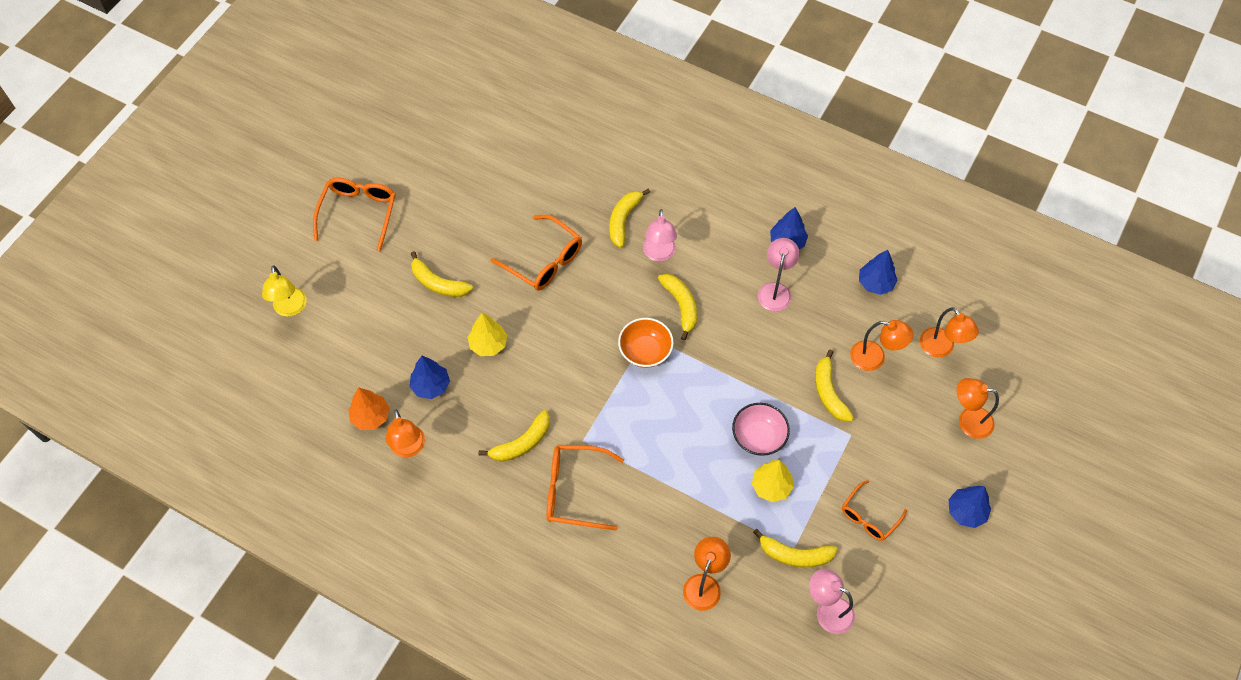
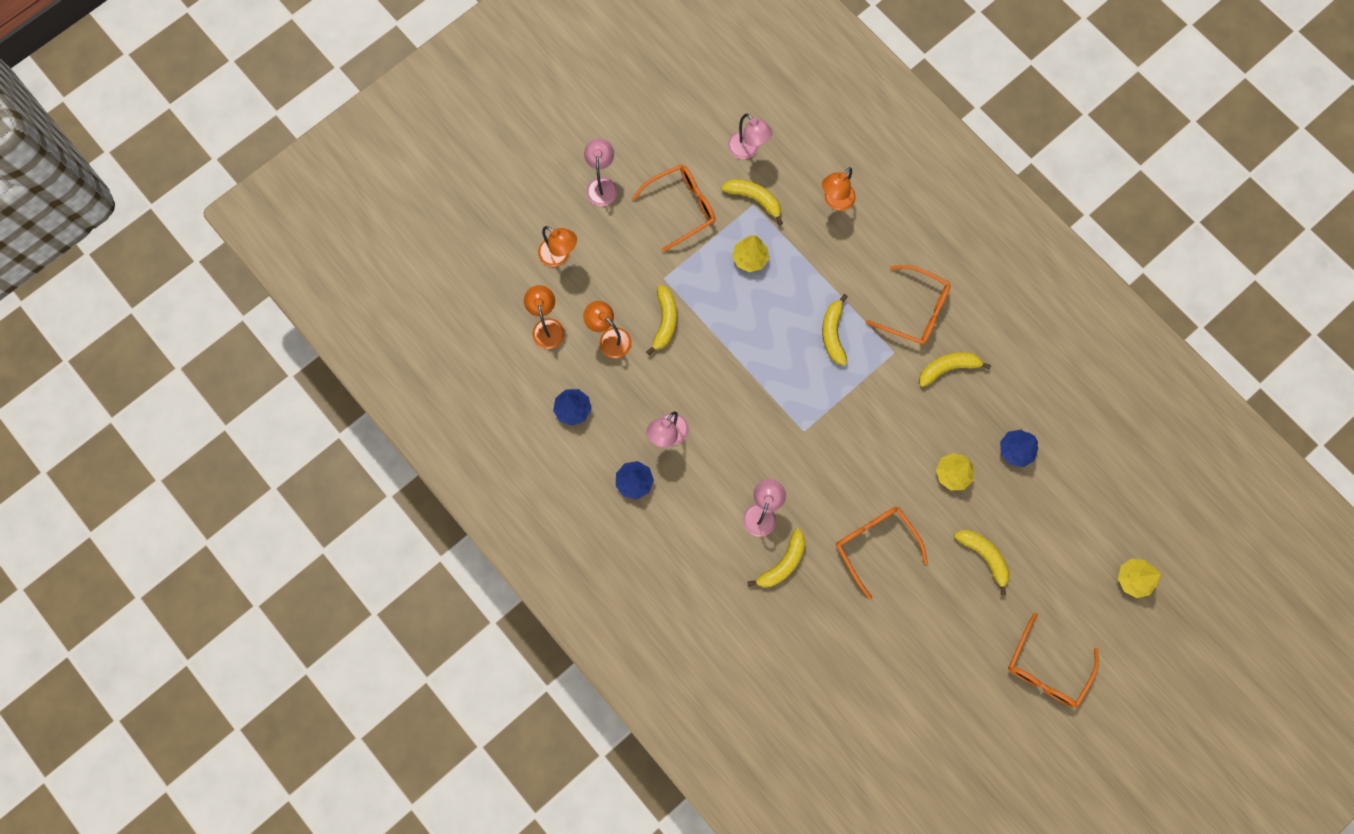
camera: 160 degrees left, 15 degrees up
yellow lamp [262,265,307,317] -> yellow tree [1118,559,1161,598]
orange tree [348,387,390,430] -> none
orange lamp [386,410,425,457] -> none
orange bowl [618,318,674,368] -> none
yellow banana [658,274,697,341] -> yellow banana moved to [822,294,848,365]
pink bowl [732,403,790,456] -> none
orange glasses [842,480,907,541] -> orange glasses [632,165,716,252], size x1.54
blue tree [948,486,991,528] -> pink lamp [584,138,618,206]

